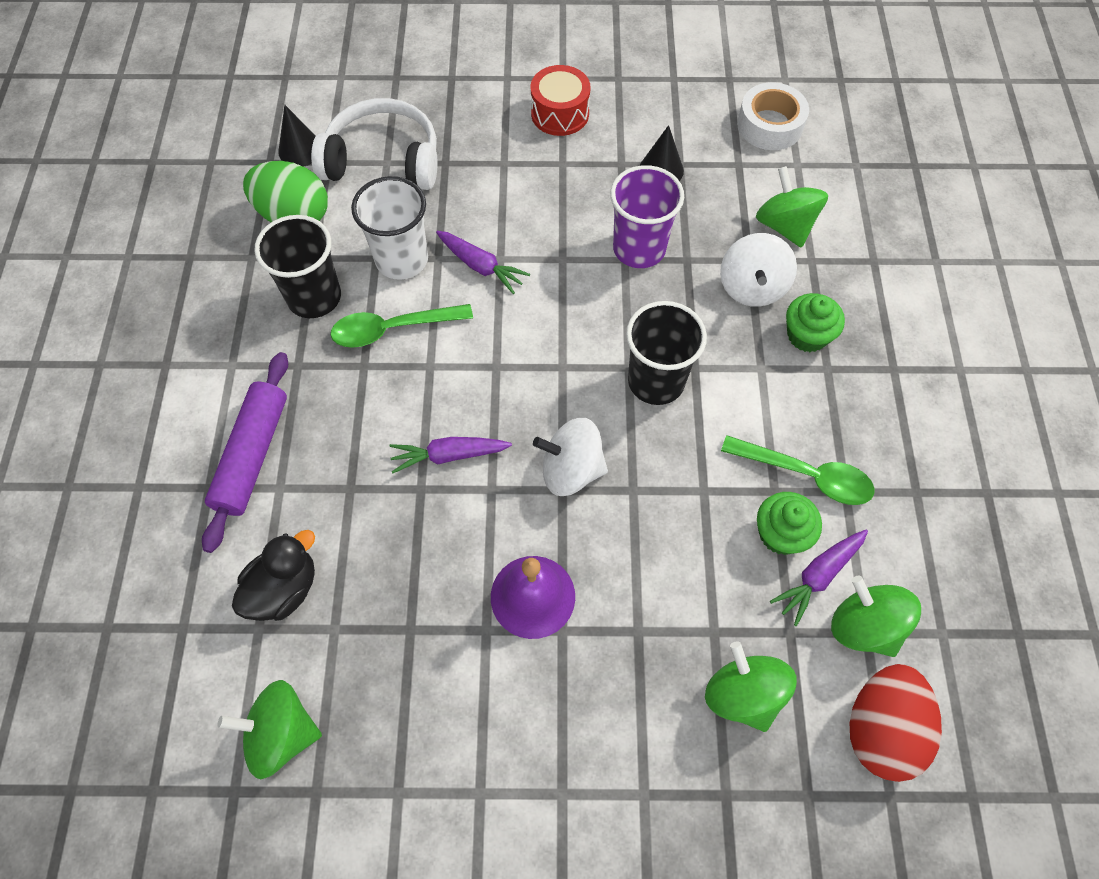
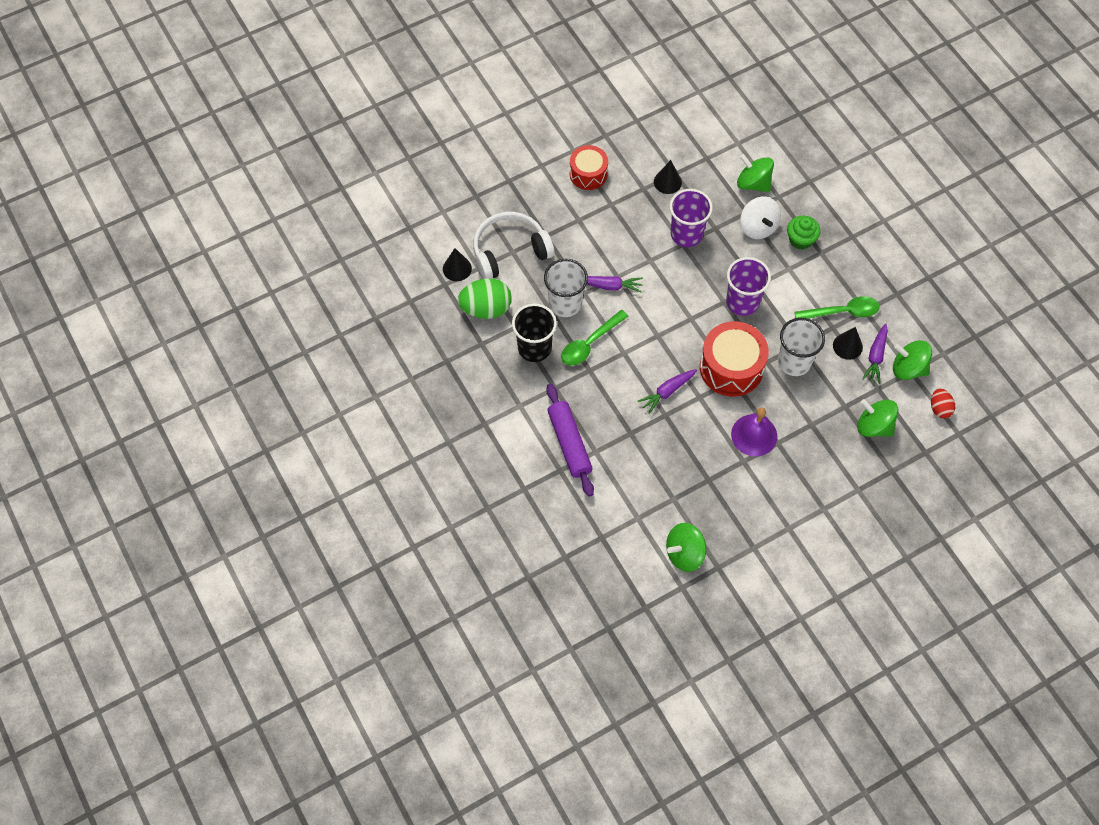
camera: 30 degrees left, 0 degrees up
black duck [232,530,315,621] -> none
white spinning top [533,418,608,496] -> red drum [700,321,769,397]
black cup [626,301,707,405] -> purple cup [726,257,771,316]
white tape [737,82,809,150] -> none
green cupcake [757,492,822,555] -> black cone [833,327,863,360]
red egg [850,664,942,782] -> red egg [931,389,955,418], size x0.56
none -> white cup [778,318,825,376]

